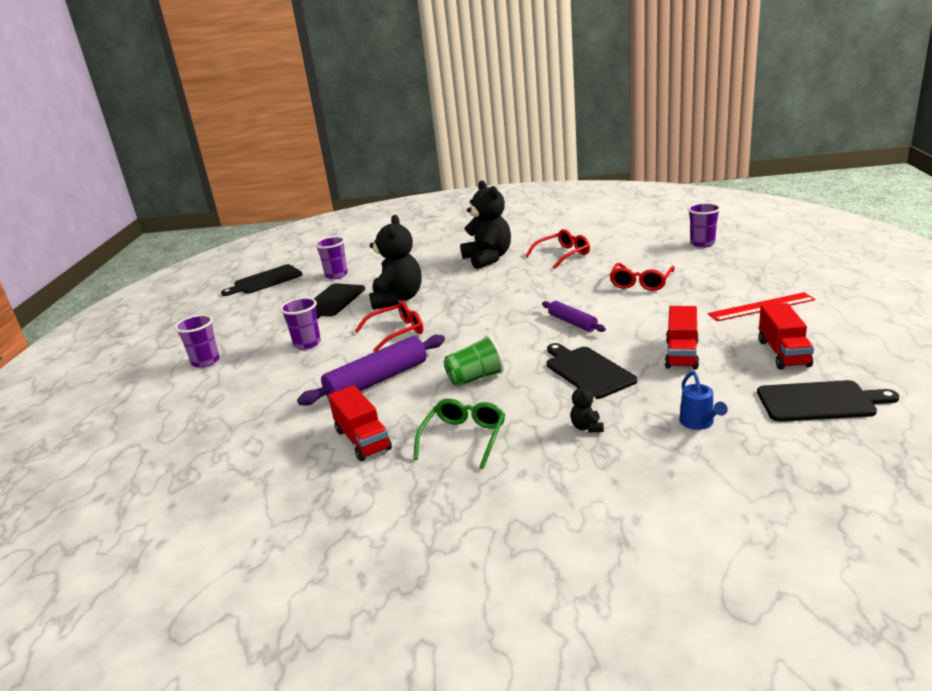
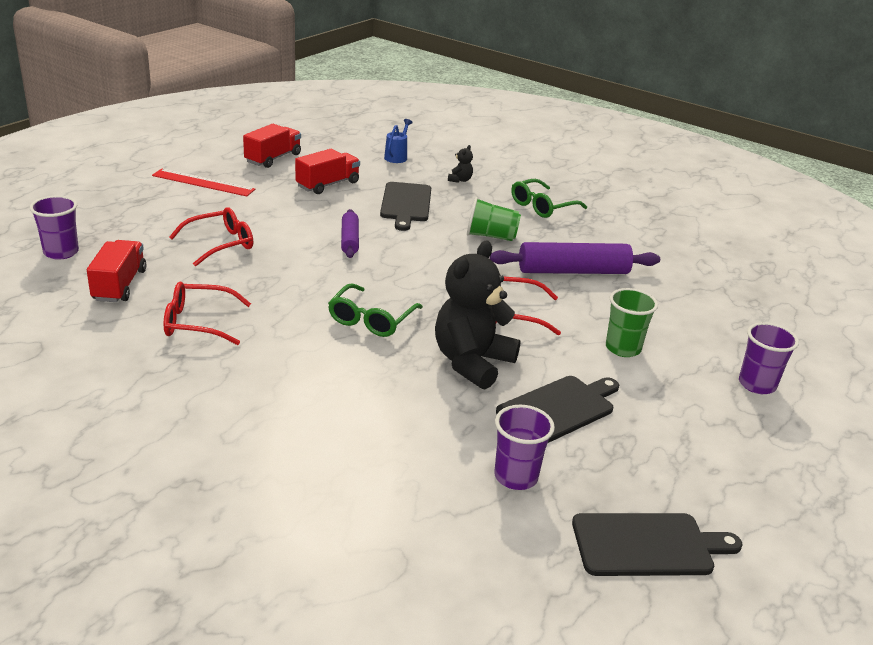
camera: 155 degrees left, 5 degrees up
purple cup [280,297,321,350] -> green cup [606,288,658,357]
red truck [328,385,392,461] -> red truck moved to [87,240,147,302]
black teddy bear [460,181,511,269] -> none
black cutting board [757,380,899,422] -> none
none -> green glasses [328,283,423,337]

